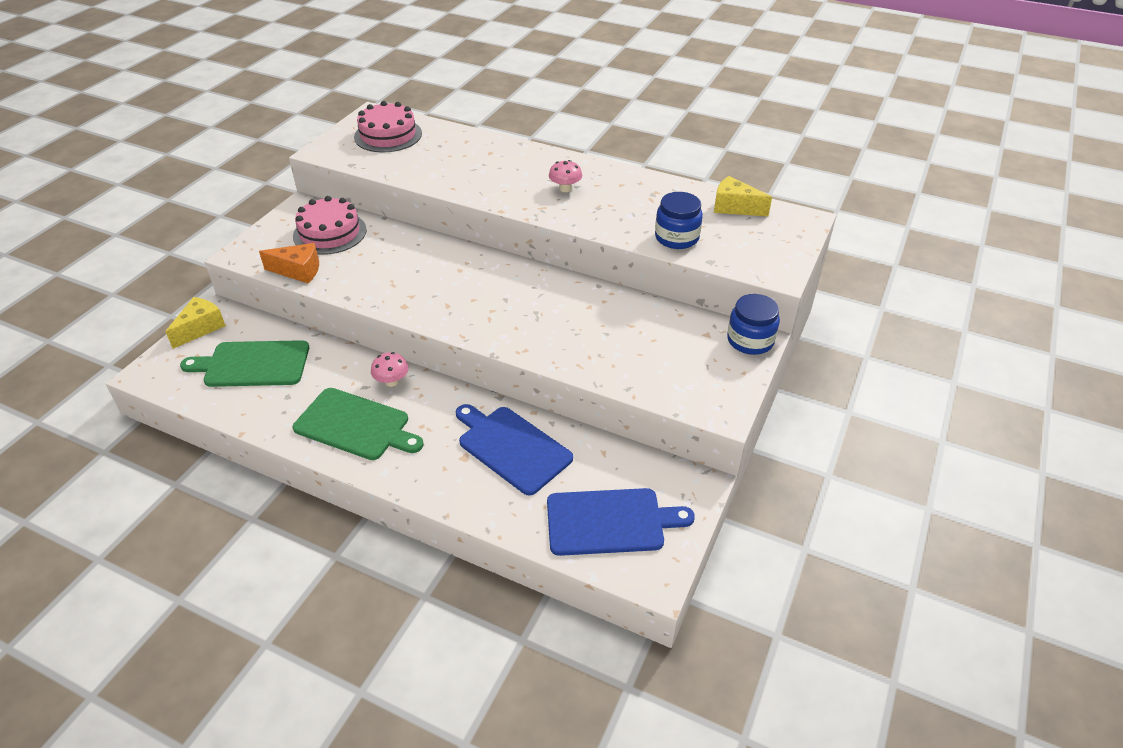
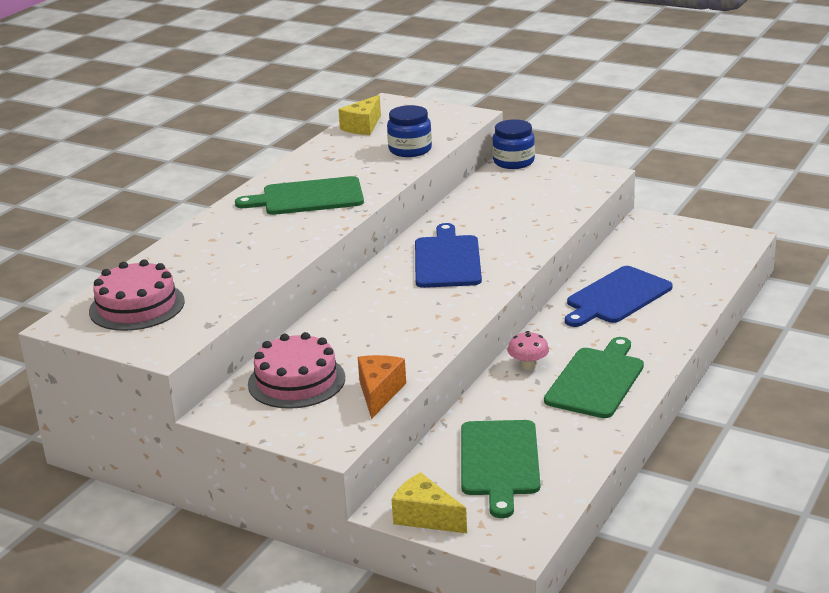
camera: 85 degrees left, 15 degrees down
blue cutting board [547,488,695,556] -> blue cutting board moved to [415,223,482,288]
pink mushroom [549,160,582,192] -> green cutting board [235,176,364,215]

